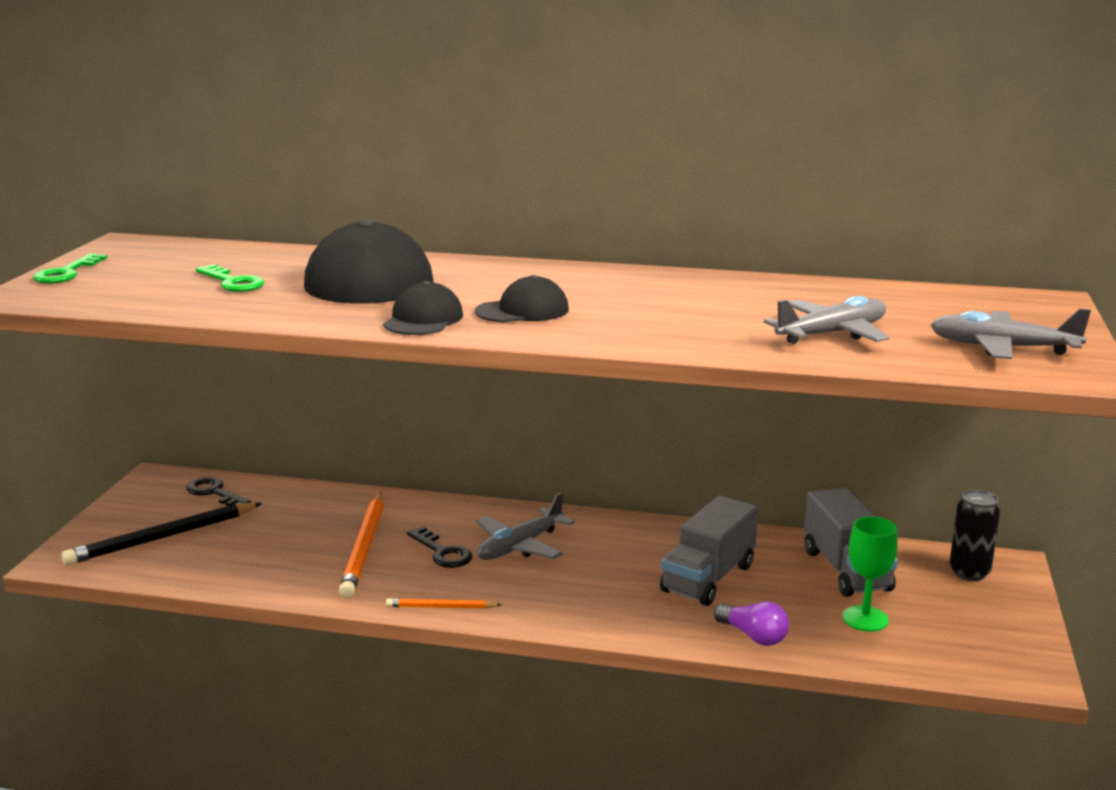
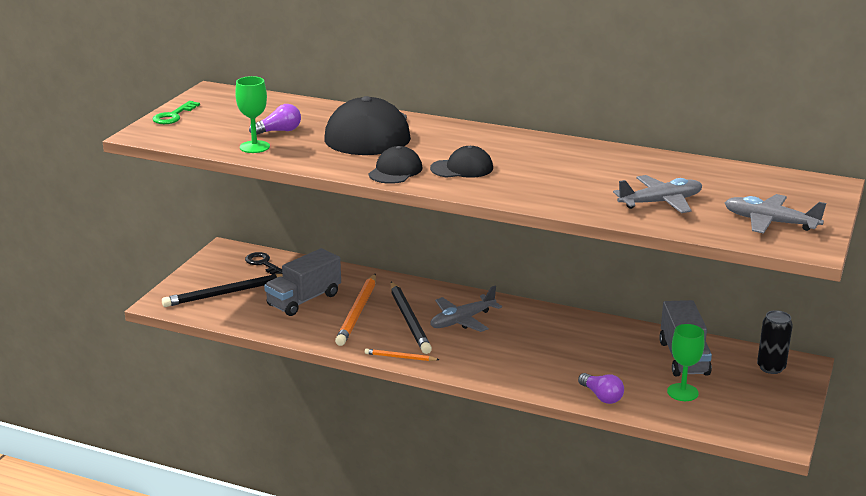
camera: 10 degrees right, 5 degrees up
green key [196,264,264,292] -> purple light bulb [249,104,301,134]
black key [407,526,472,568] -> black pencil [391,281,432,354]
grey truck [660,496,758,606] -> grey truck moved to [264,248,341,316]
none -> green goblet [235,76,270,153]

